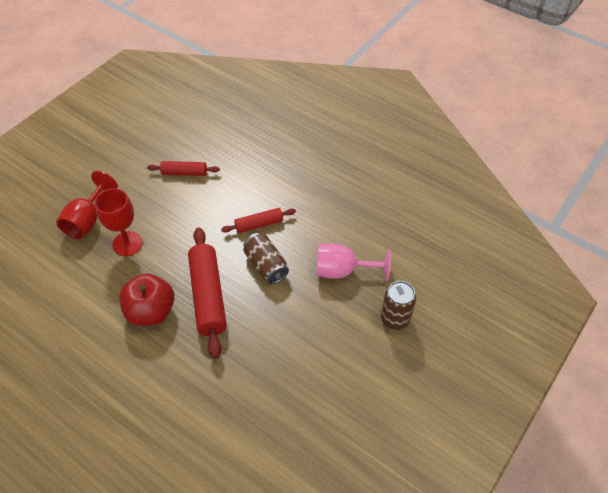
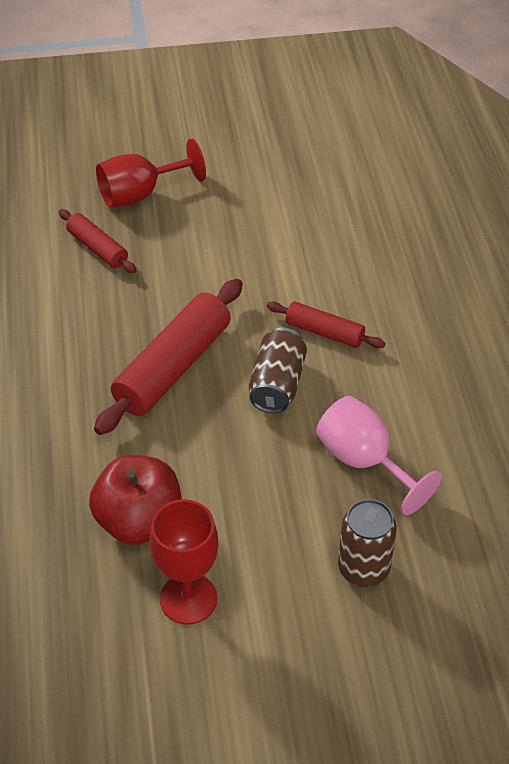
camera: 45 degrees right, 5 degrees down
red goblet [95,188,143,256] -> red goblet moved to [150,499,219,625]
red apple [119,273,174,326] -> red apple moved to [89,455,182,545]
red rolling pin [147,161,220,176] -> red rolling pin moved to [59,209,137,273]

